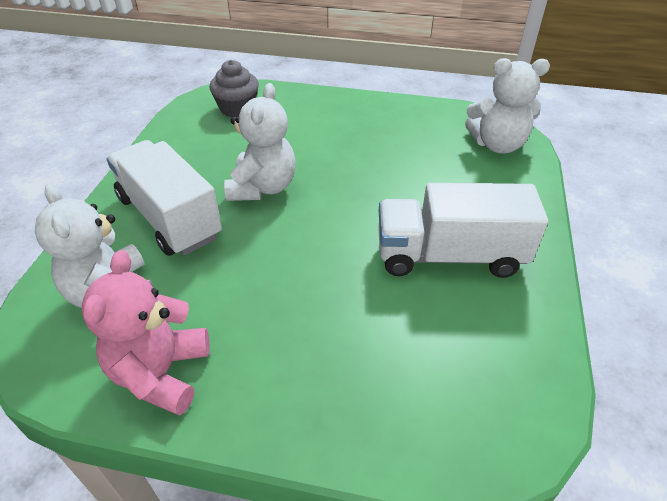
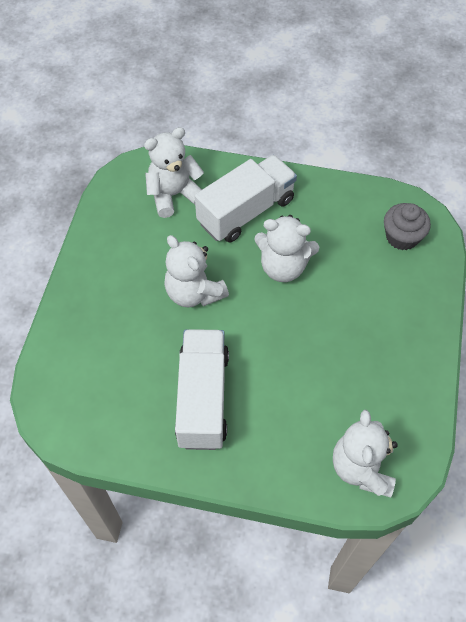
camera: 90 degrees right, 15 degrees up
pink teddy bear [82,250,210,416] -> none
none -> white teddy bear [164,235,229,308]

